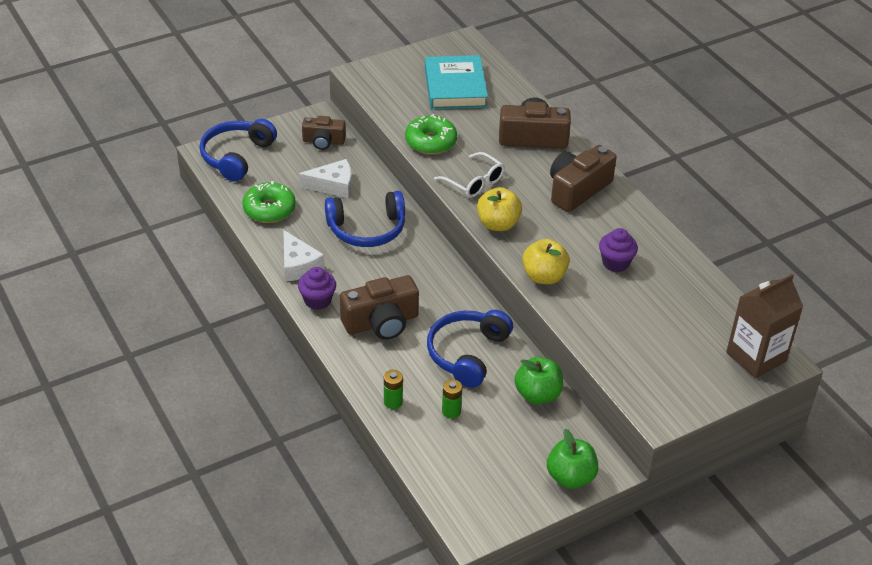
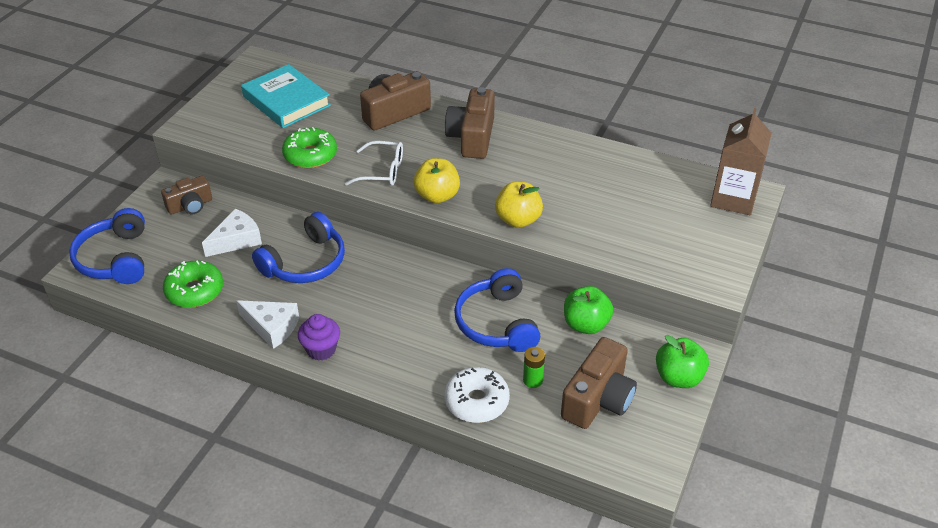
camera: 35 degrees left, 0 degrees up
brown camera [340,275,419,340] -> brown camera moved to [561,337,637,429]
green battery [384,370,403,409] -> white donut [444,367,510,423]
purple cupcake [599,228,638,272] -> none

